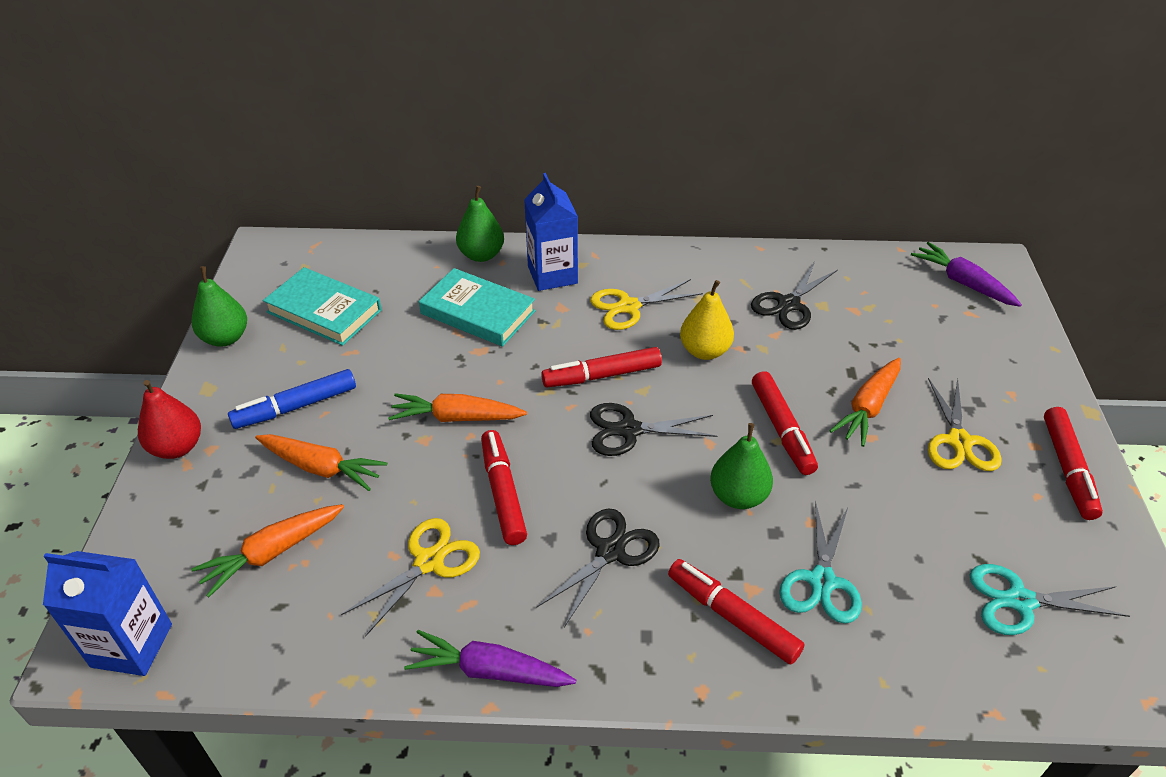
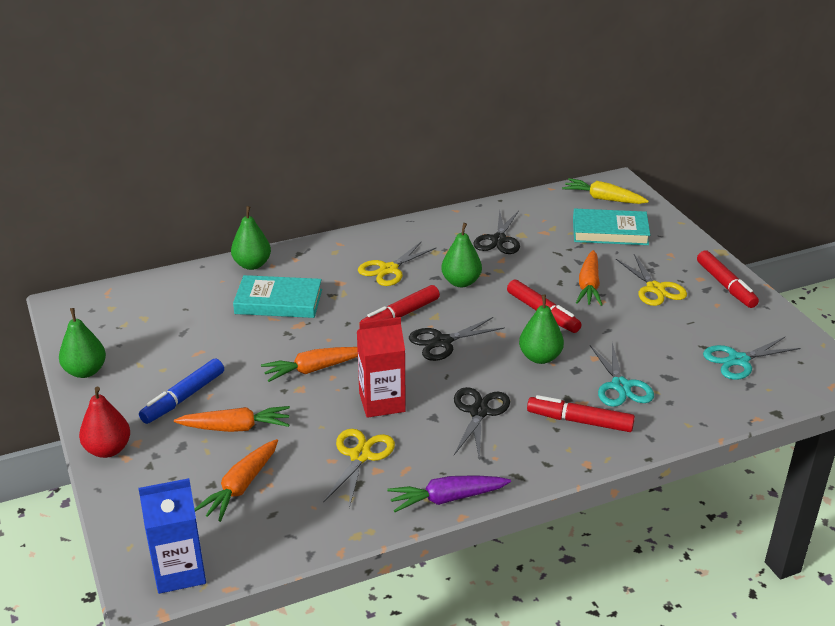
camera: 25 degrees left, 10 degrees down
turquoise book [263,267,382,346] -> turquoise book moved to [573,209,650,245]
red marker [481,430,527,545] -> red carton [357,317,406,418]
blue carton [524,173,578,291] -> none
yellow pear [680,280,734,360] -> green pear [441,223,482,287]
purple carrot [911,242,1022,307] -> yellow carrot [562,178,649,204]

